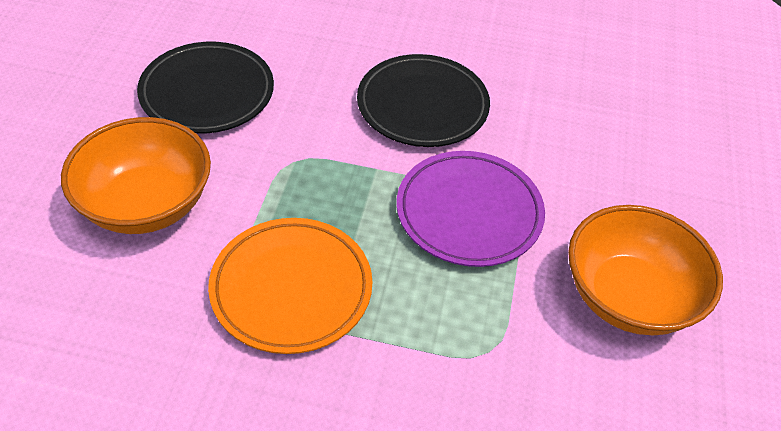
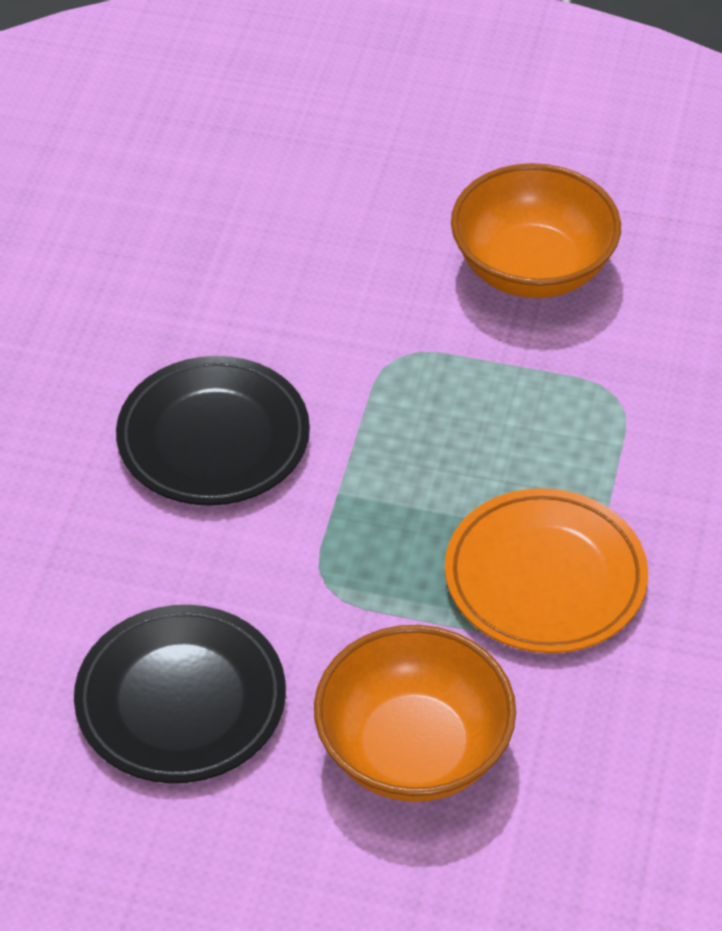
camera: 85 degrees left, 0 degrees up
purple plate [396,151,545,267] -> none

